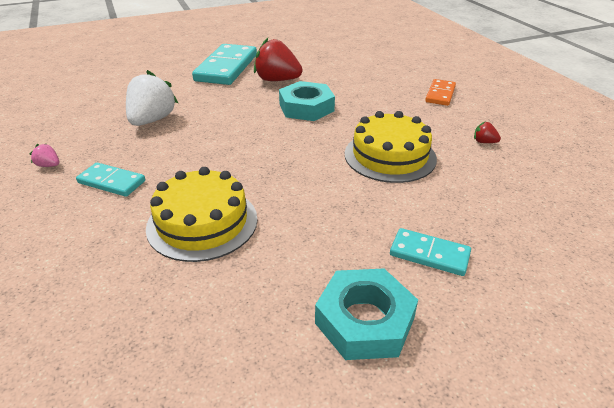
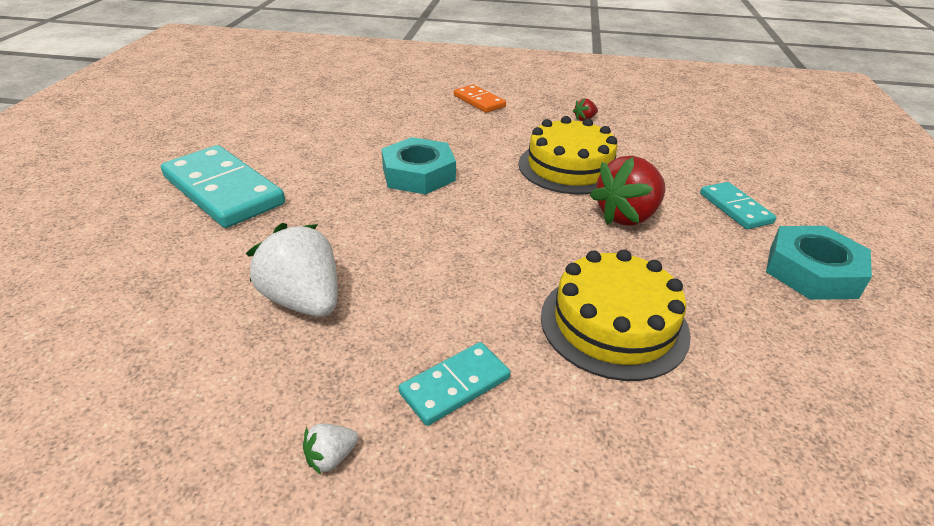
camera: 60 degrees left, 0 degrees up
pink strawberry [30,144,59,167] -> white strawberry [303,423,358,475]
red strawberry [254,38,303,81] -> red strawberry moved to [590,156,665,225]
turquoise domino [390,228,471,276] -> turquoise domino turned 75 degrees counterclockwise [700,182,777,229]

